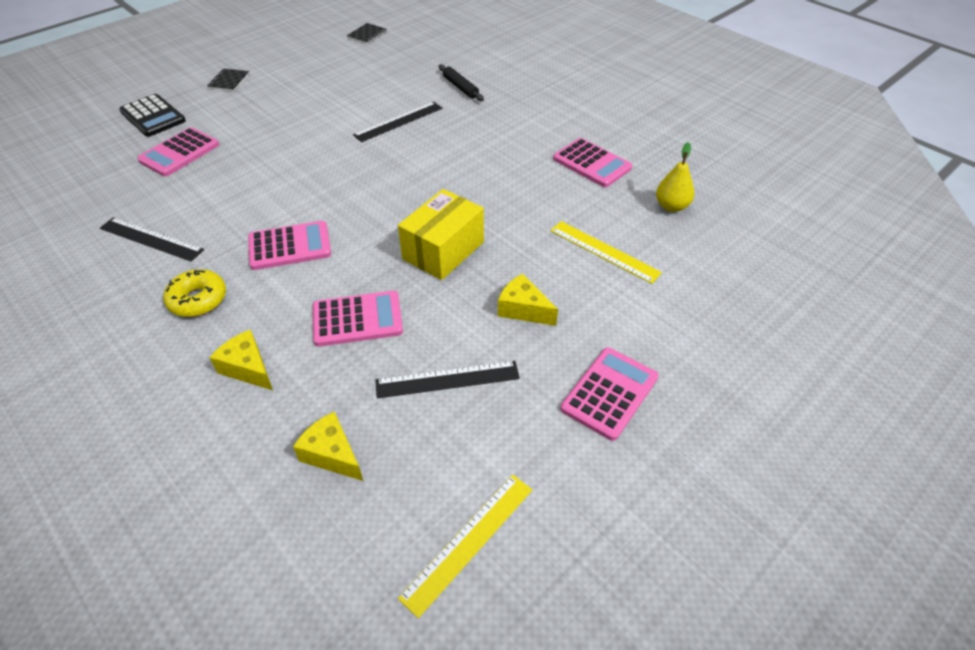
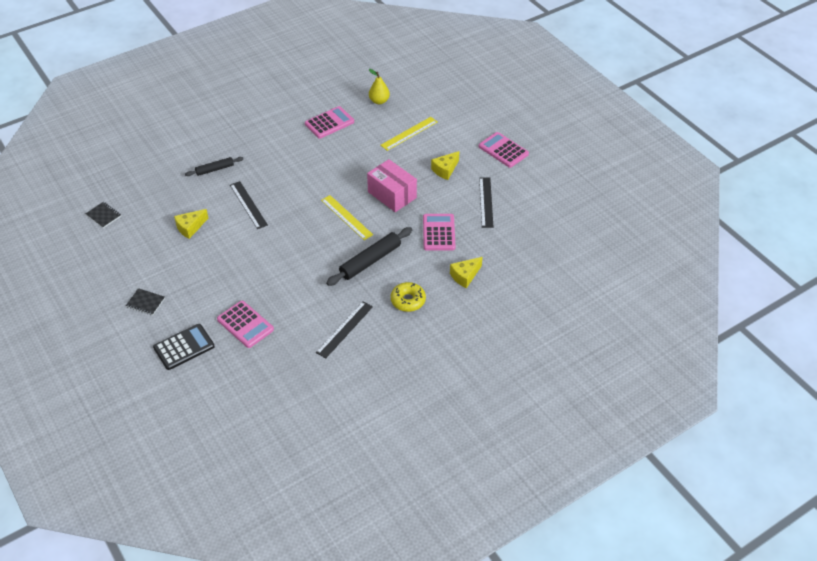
camera: 80 degrees left, 0 degrees up
pink calculator [248,221,331,270] -> black rolling pin [326,227,412,286]
yellow cheese [293,412,363,481] -> yellow cheese moved to [174,209,208,239]
yellow box [398,189,484,280] -> pink box [367,159,417,212]
yellow ruler [398,475,532,618] -> yellow ruler moved to [321,195,373,240]

